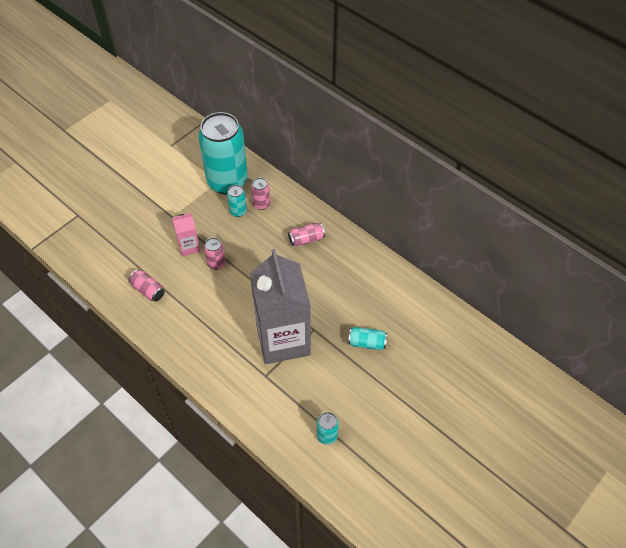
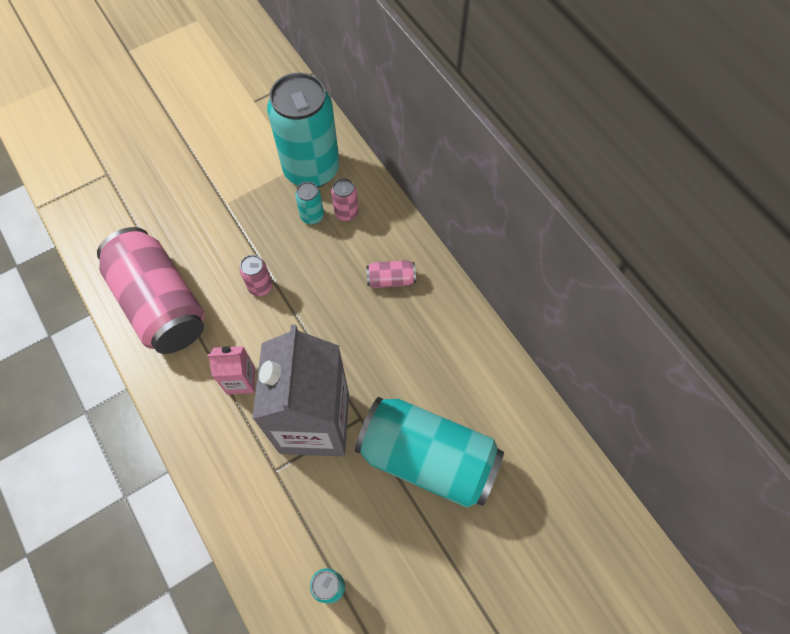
camera: 15 degrees right, 10 degrees up
pink can [128,269,165,301] -> pink can [97,227,205,354], size x2.46
pink carton [172,213,201,257] -> pink carton moved to [208,346,255,394]
turquoise can [348,327,387,350] -> turquoise can [355,397,504,508], size x2.46

